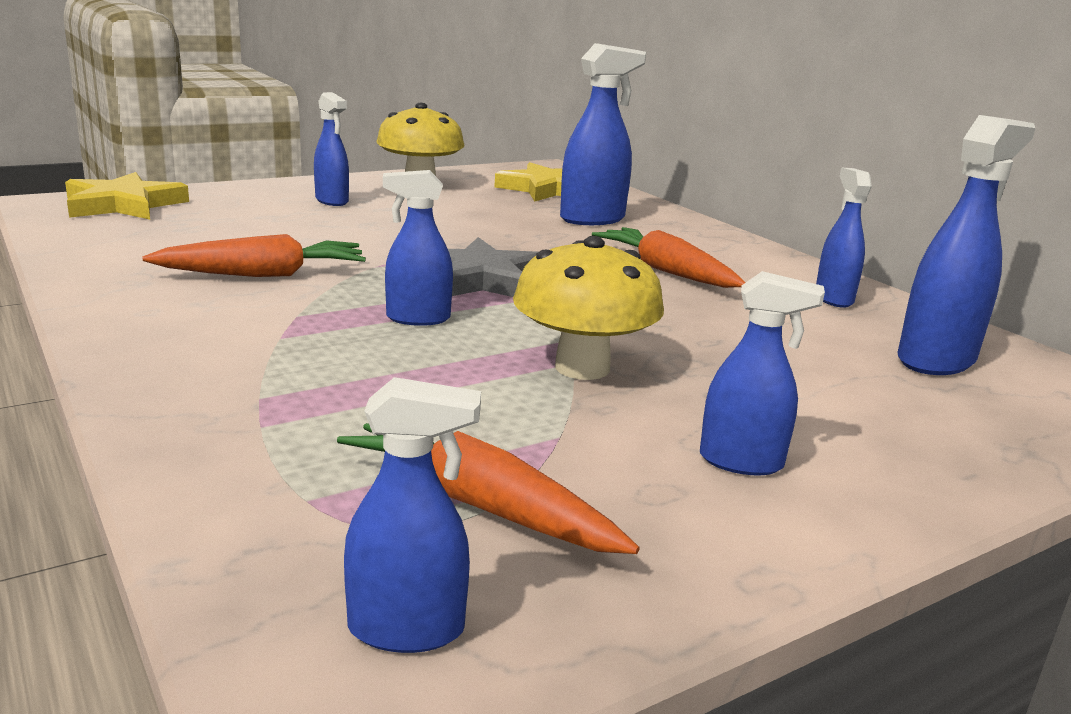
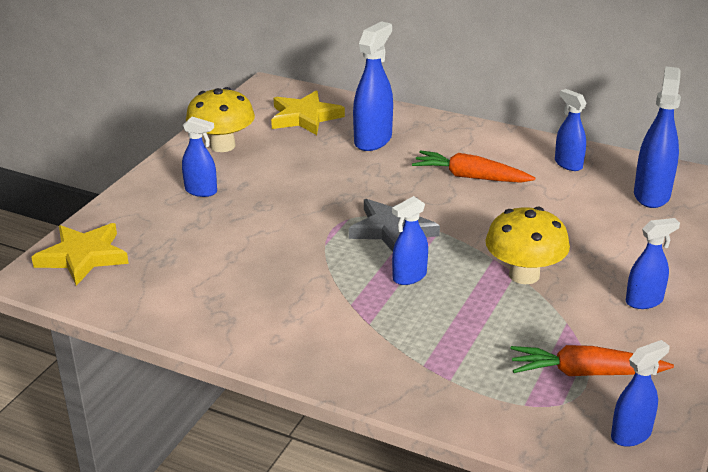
camera: 30 degrees left, 10 degrees up
orange carrot [142,234,366,277] -> none

